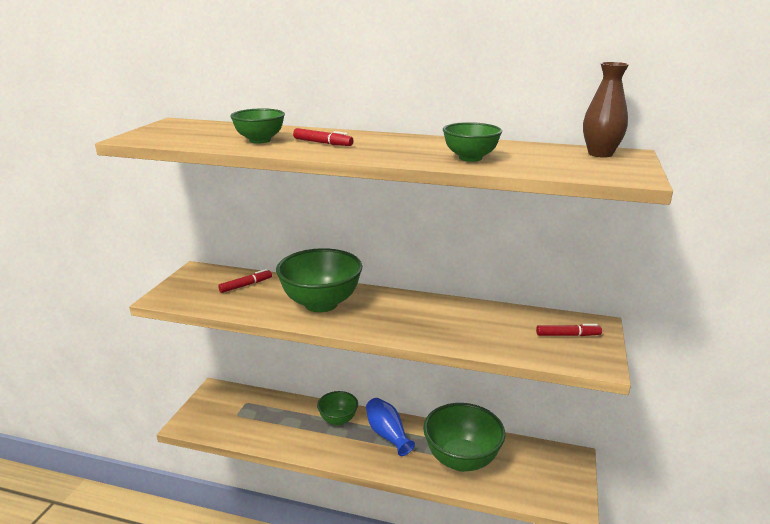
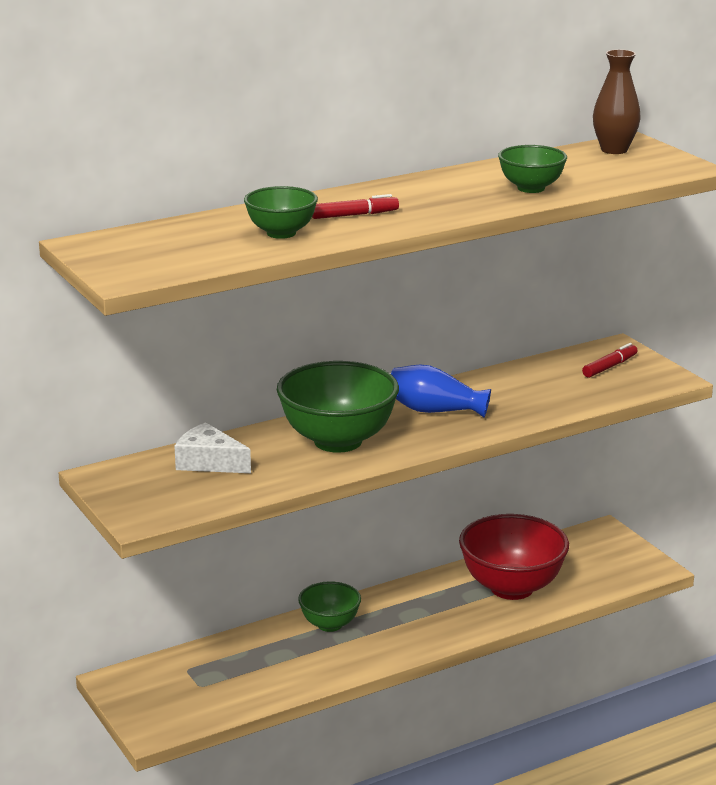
camera: 45 degrees left, 0 degrees up
red marker [218,269,272,293] -> white cheese [175,422,251,473]
blue vase [366,398,415,456] -> blue vase moved to [391,365,491,418]
green bowl [423,403,505,472] -> red bowl [459,514,569,600]

